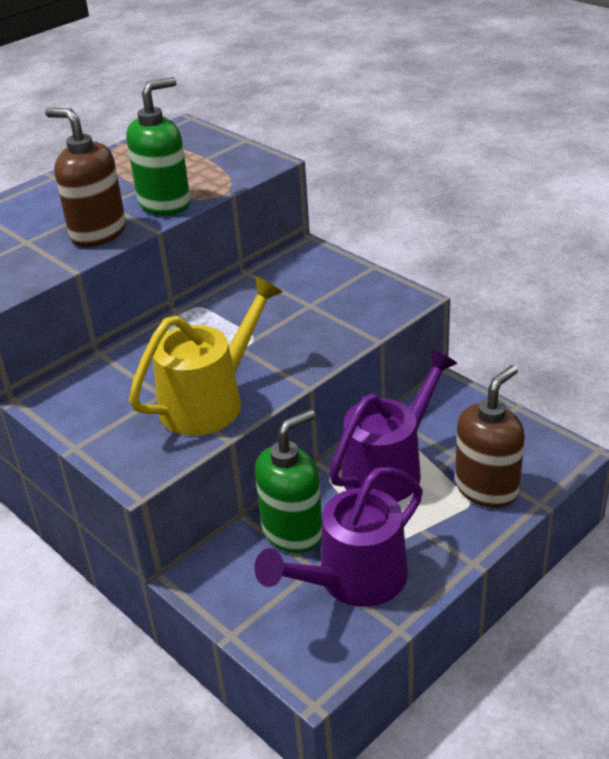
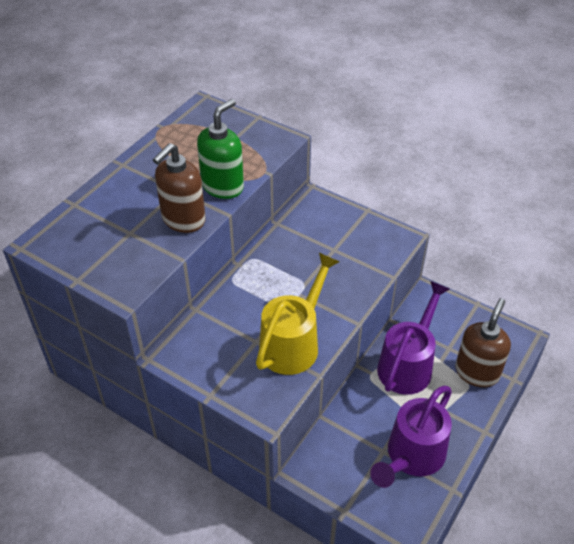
camera: 15 degrees left, 10 degrees up
brown soap dispenser [45,108,126,247] -> brown soap dispenser turned 75 degrees counterclockwise [153,143,206,233]
green soap dispenser [255,409,322,553] -> none

